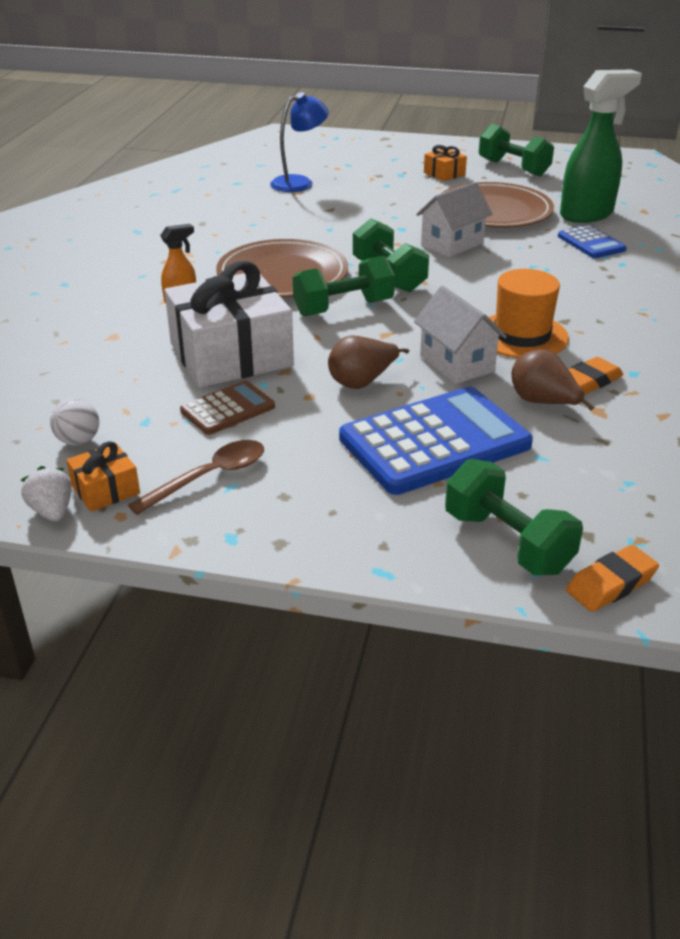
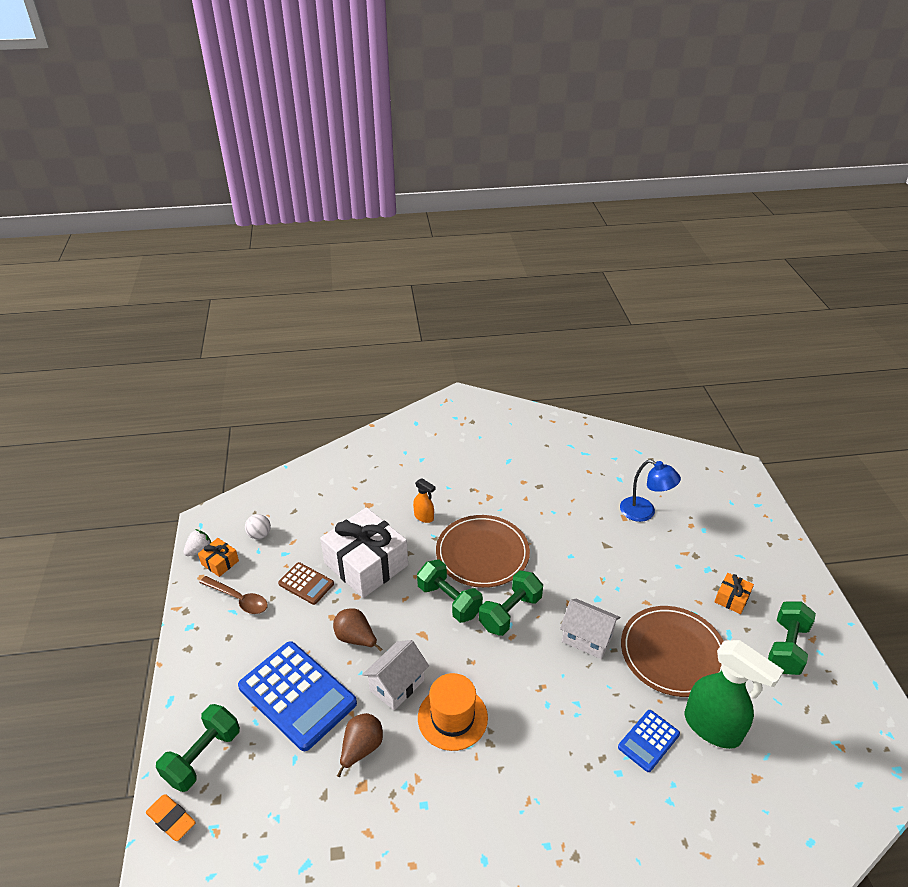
camera: 70 degrees right, 5 degrees up
orange eraser [569,357,623,394] -> none

